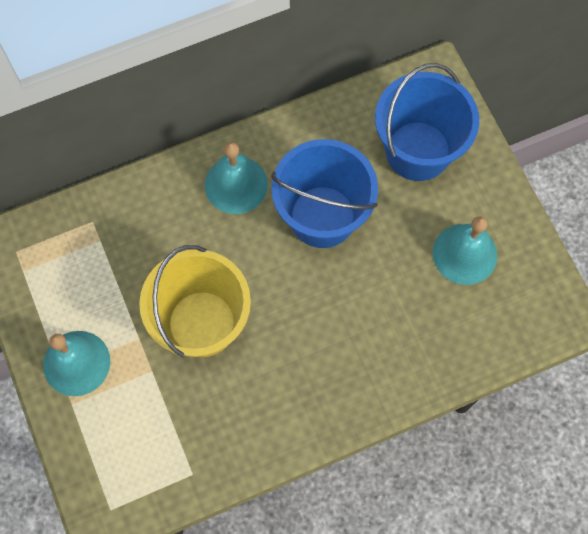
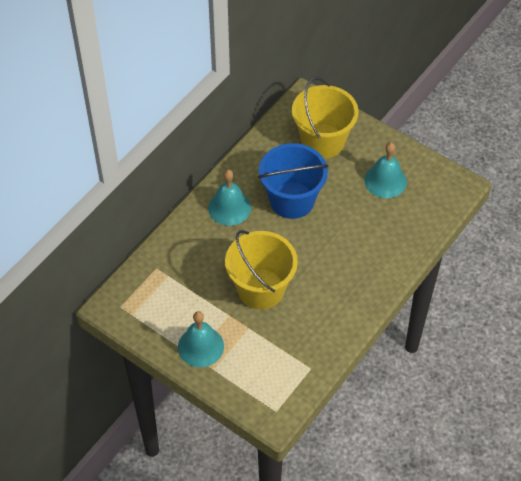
camera: 30 degrees left, 15 degrees down
blue bucket [375,63,479,181] -> yellow bucket [292,77,359,159]

